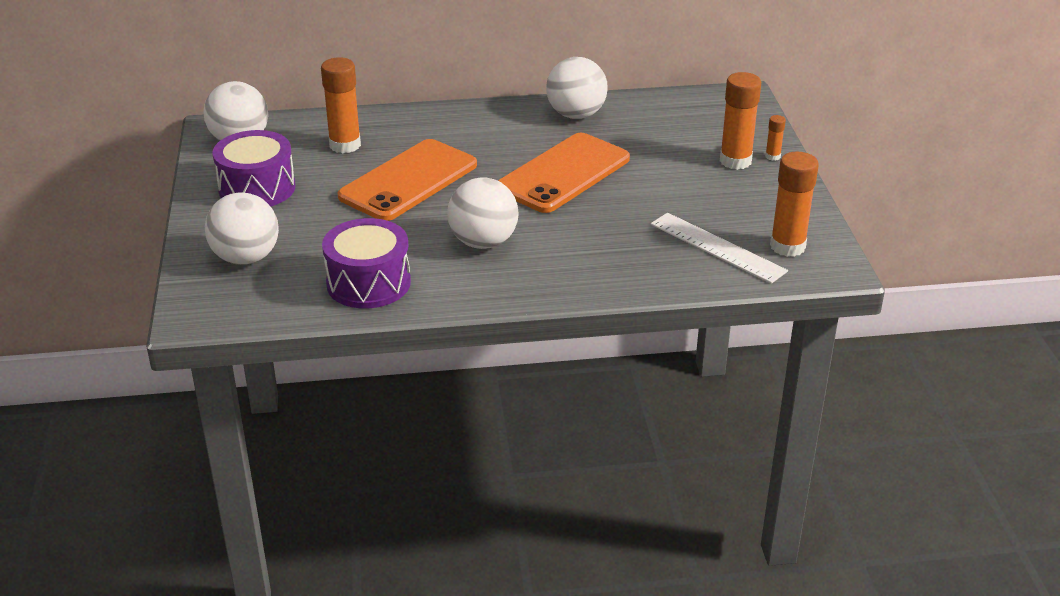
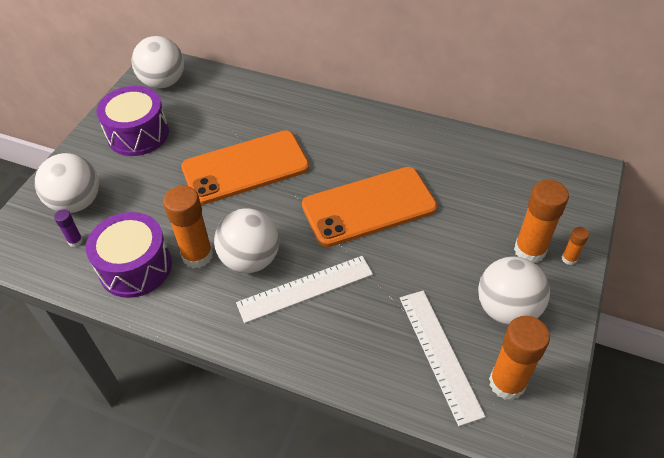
camera: 30 degrees right, 15 degrees up
orange glue stick [321,57,361,153] -> orange glue stick moved to [163,186,213,268]
white ball [546,57,608,119] -> white ball moved to [478,257,550,325]
none -> purple glue stick [54,210,83,247]
none -> white ruler [236,256,373,323]

